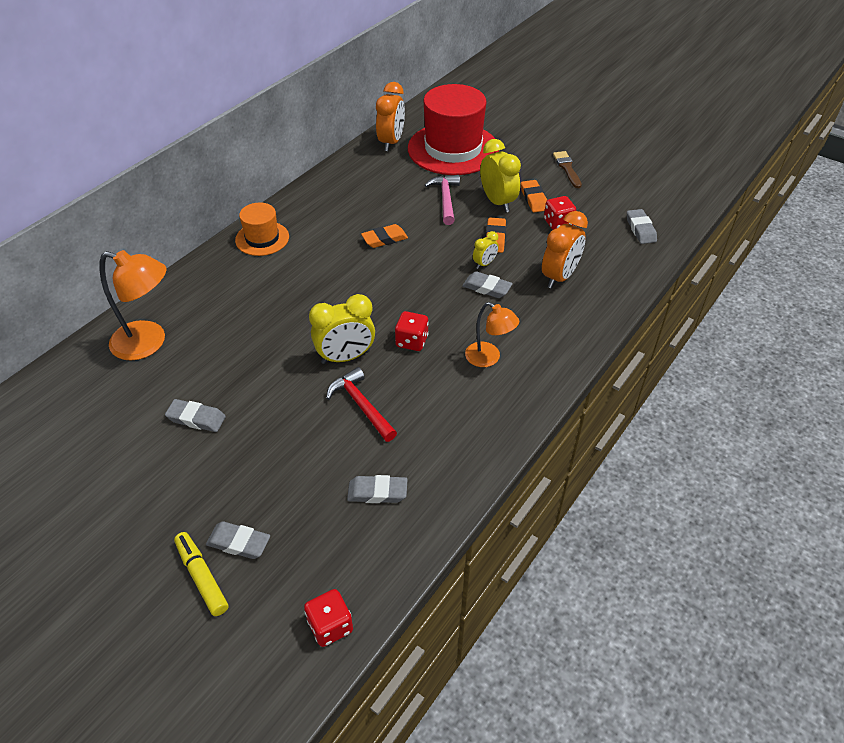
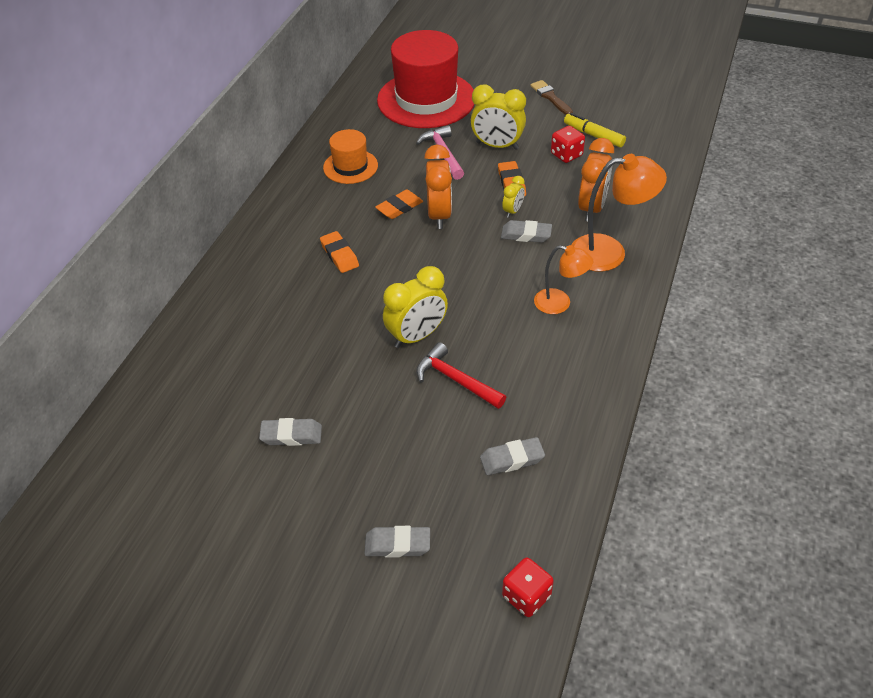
camera: 15 degrees left, 0 degrees up
orange lamp [99,250,166,361] -> orange lamp moved to [571,154,667,272]
yellow marker [174,532,228,616] -> yellow marker moved to [564,113,626,147]
orange hat [235,202,289,256] -> orange hat moved to [323,129,378,184]
orange clock [376,82,405,151] -> orange clock moved to [424,145,452,229]
red dice [395,311,429,351] -> none
yellow clock [480,139,521,213] -> yellow clock turned 150 degrees clockwise [471,84,526,150]
orange eraser [521,180,547,212] -> orange eraser moved to [320,231,359,273]
grey eraser [627,209,657,244] -> none

